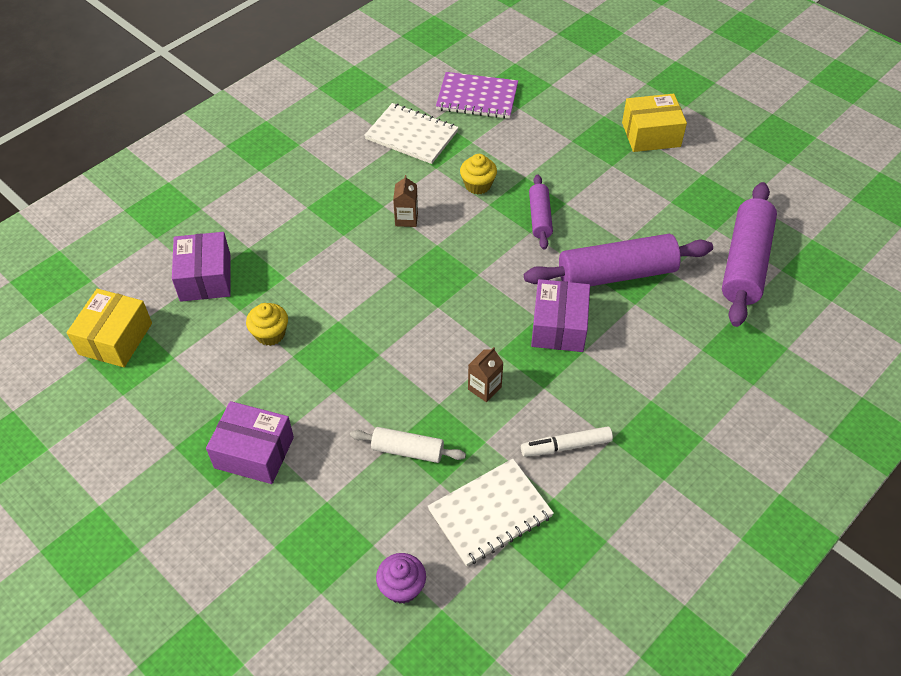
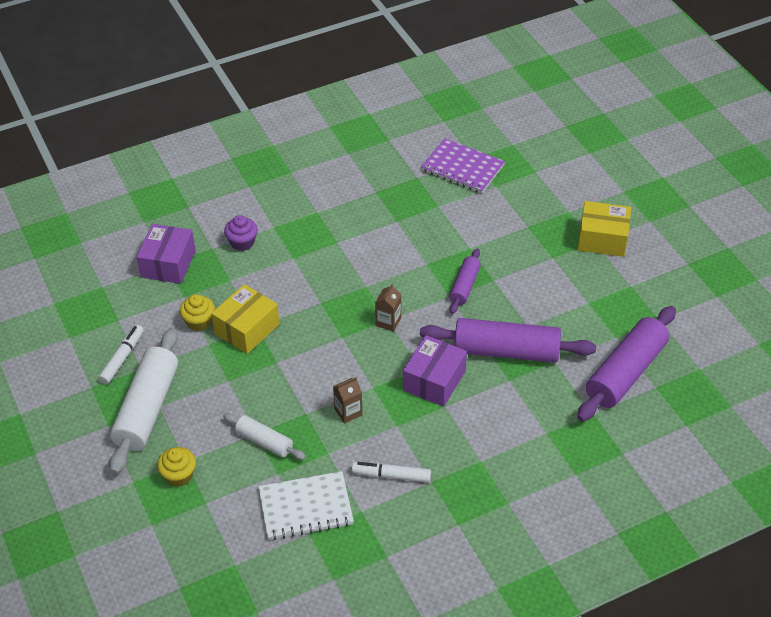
camera: 20 degrees right, 5 degrees down
yellow box [67,289,152,367] -> yellow box moved to [211,284,279,354]
purple box [206,401,294,484] -> white rolling pin [109,328,178,474]
white notebook [364,103,459,164] -> none
purple cupcake [376,553,426,604] -> purple cupcake moved to [224,215,258,251]
brown carton [393,175,418,227] -> brown carton moved to [375,284,401,332]
yellow cupcake [460,154,497,194] -> yellow cupcake moved to [157,447,196,487]
none -> white marker [98,325,144,384]

